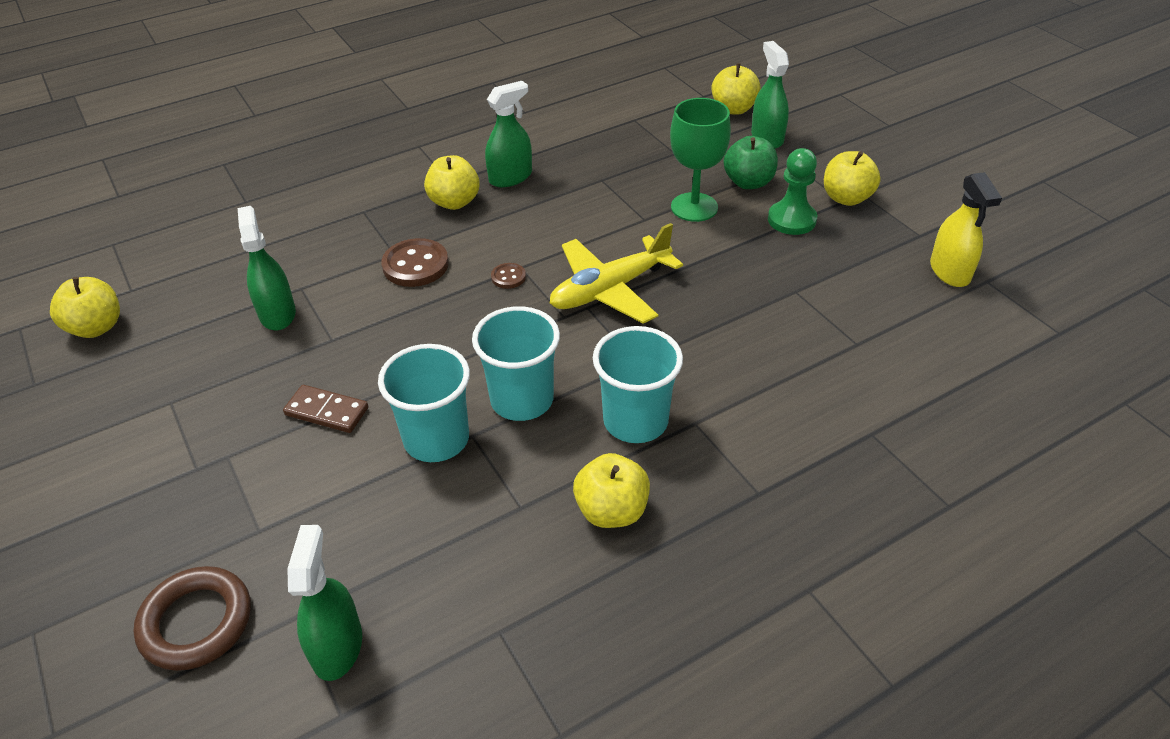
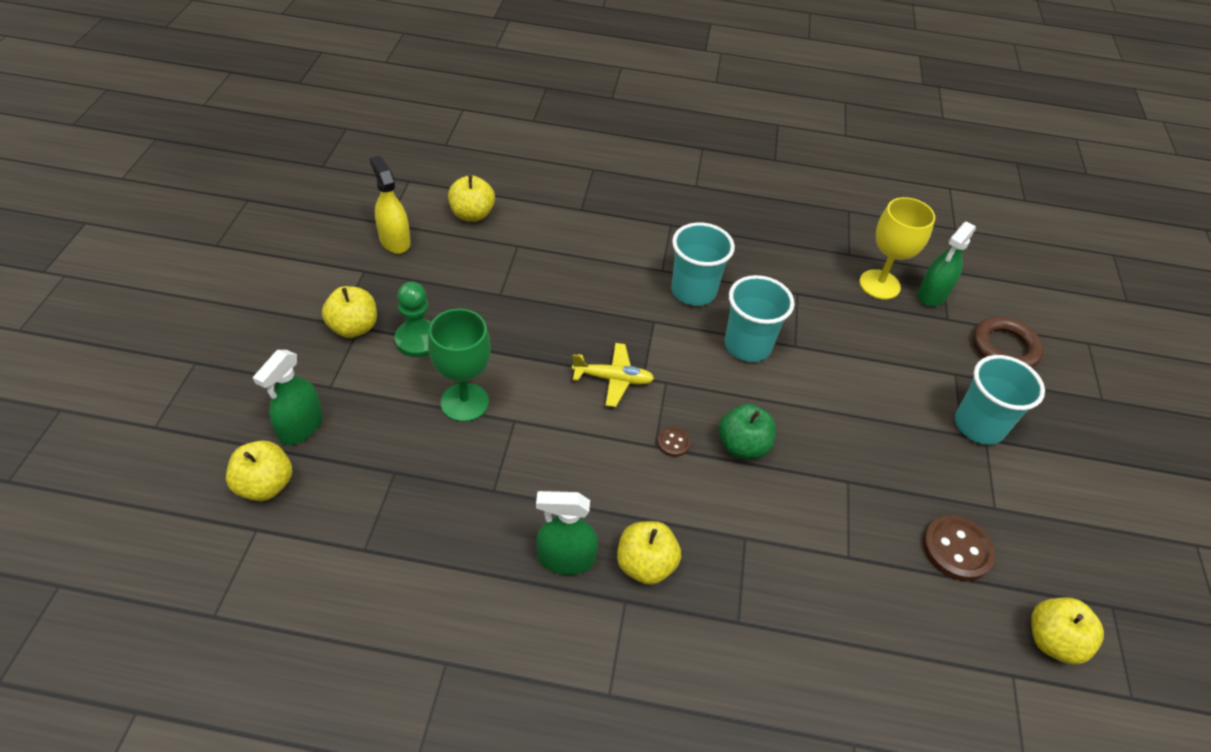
camera: 145 degrees left, 5 degrees up
green spray bottle [238,206,296,331] -> none
brown domino [283,385,368,433] -> none
turquoise cup [378,344,470,462] -> turquoise cup moved to [955,355,1045,445]
brown button [381,238,449,287] -> brown button moved to [923,515,995,581]
yellow plane [550,223,683,324] -> yellow plane [572,343,655,407], size x0.64
yellow apple [573,453,650,528] -> yellow apple moved to [448,175,495,222]
green apple [724,136,778,189] -> green apple moved to [719,404,776,459]
yellow spray bottle [930,172,1002,287] -> yellow spray bottle turned 60 degrees counterclockwise [370,156,411,254]
none -> yellow goblet [860,197,935,299]

